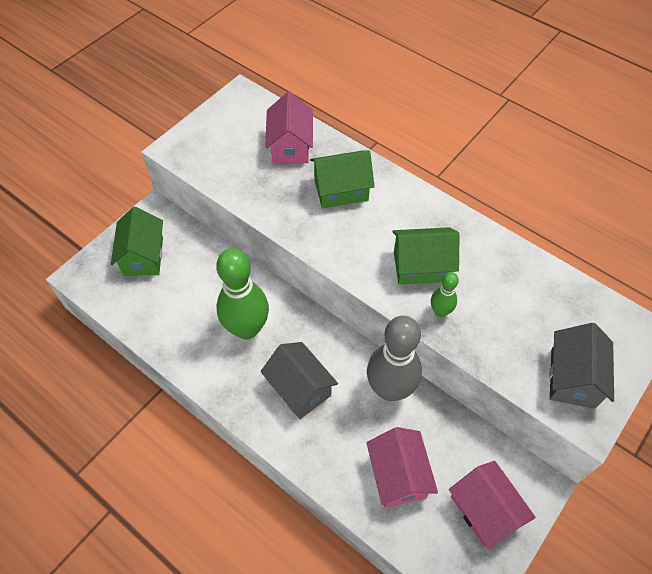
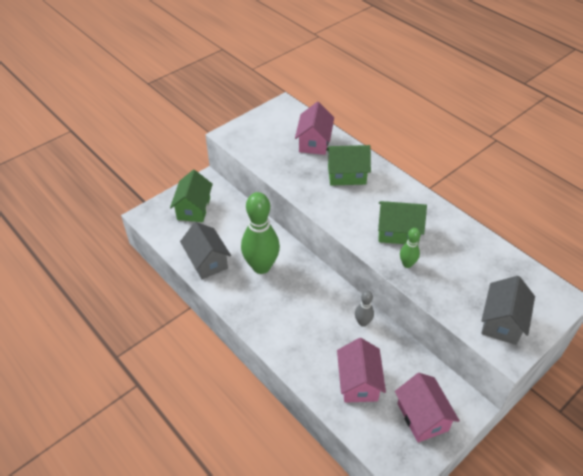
camera: 10 degrees right, 10 degrees down
grey house [261,342,338,419] -> grey house moved to [180,222,231,279]
grey bowling pin [367,316,422,401] -> grey bowling pin [355,291,374,327], size x0.47

